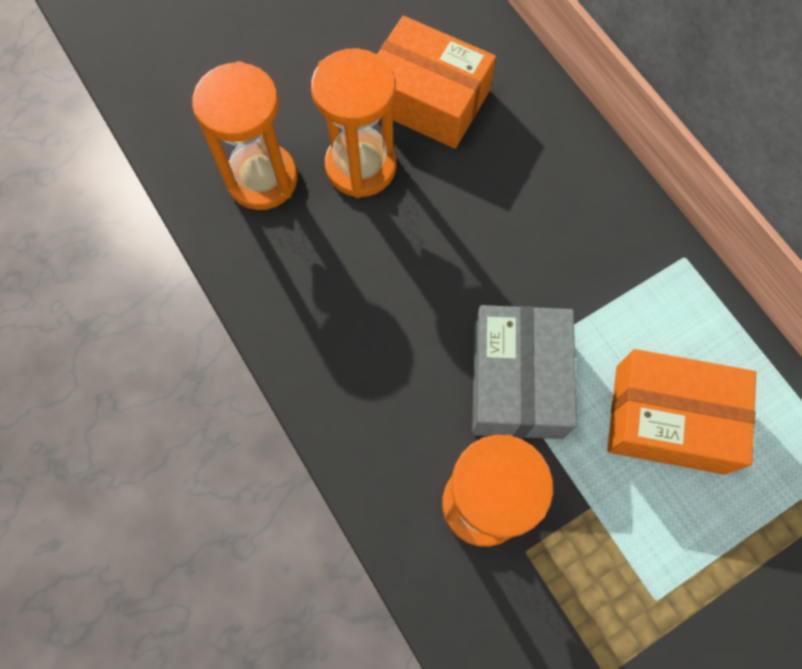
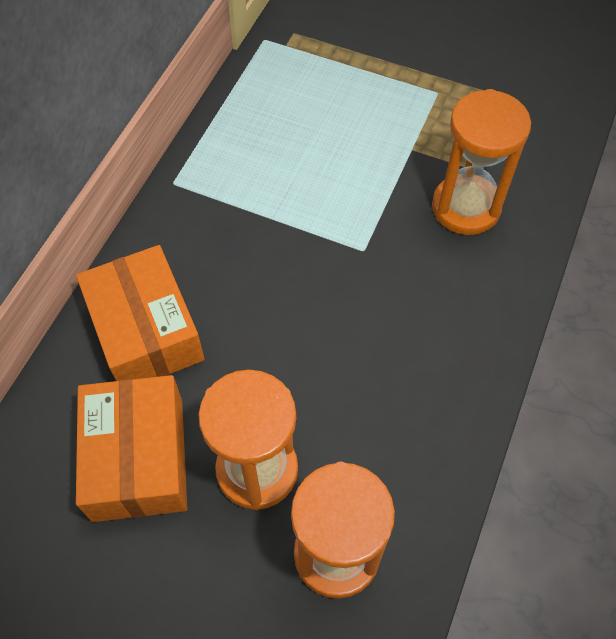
camera: 125 degrees left, 10 degrees down
grey box [472,305,577,439] -> none
orange box [607,349,756,475] -> orange box moved to [76,245,205,381]

